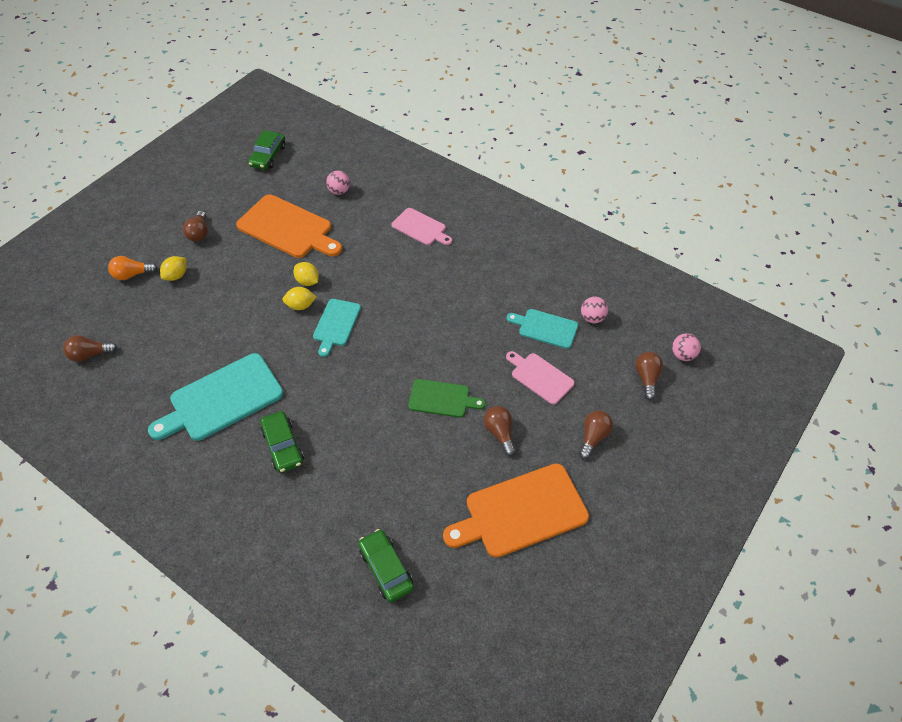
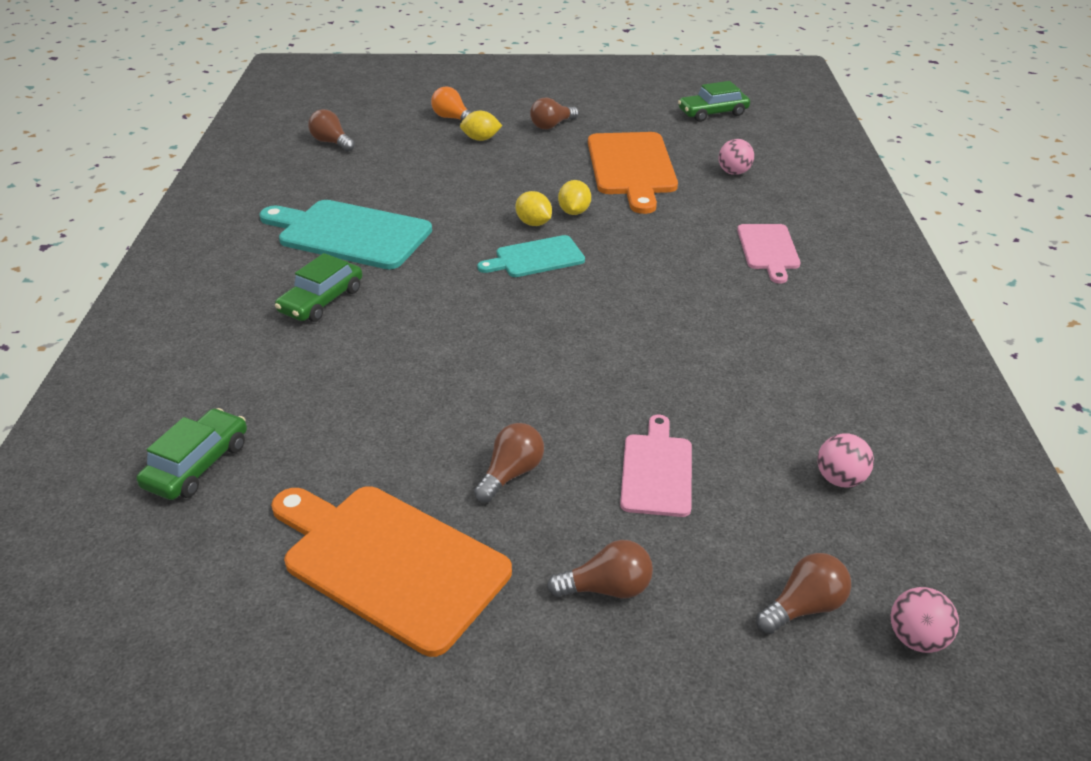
camera: 55 degrees right, 15 degrees down
green cutting board [408,379,485,418] -> none
turquoise cutting board [507,309,578,349] -> none

